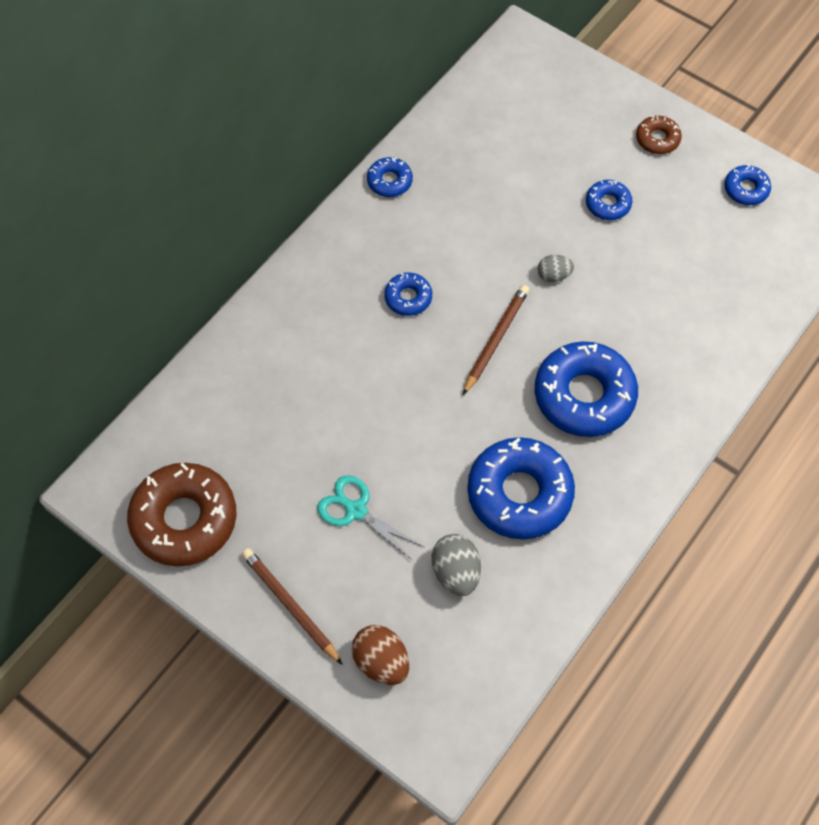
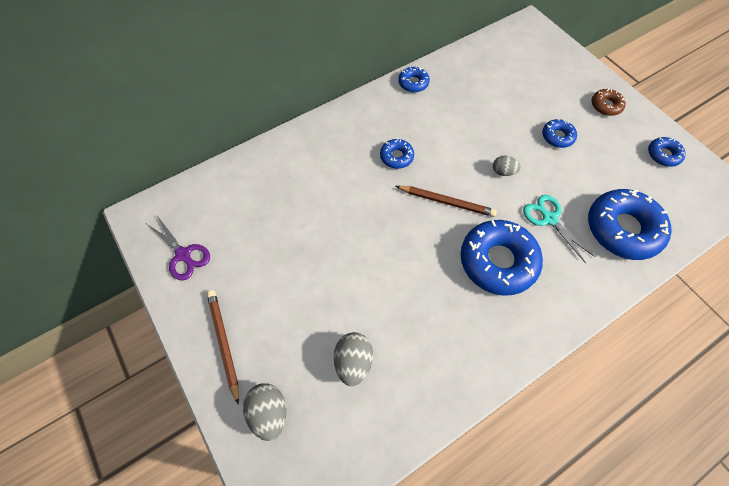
camera: 20 degrees right, 0 degrees up
brown donut [127,463,236,566] -> purple scissors [147,216,210,281]
turquoise scissors [317,475,424,561] -> turquoise scissors moved to [523,195,595,263]
brown egg [352,625,409,685] -> grey egg [243,383,286,441]
brown pencil [463,285,529,395] -> brown pencil turned 60 degrees clockwise [396,186,497,217]
blue donut [467,437,575,540] -> blue donut moved to [588,189,672,260]

